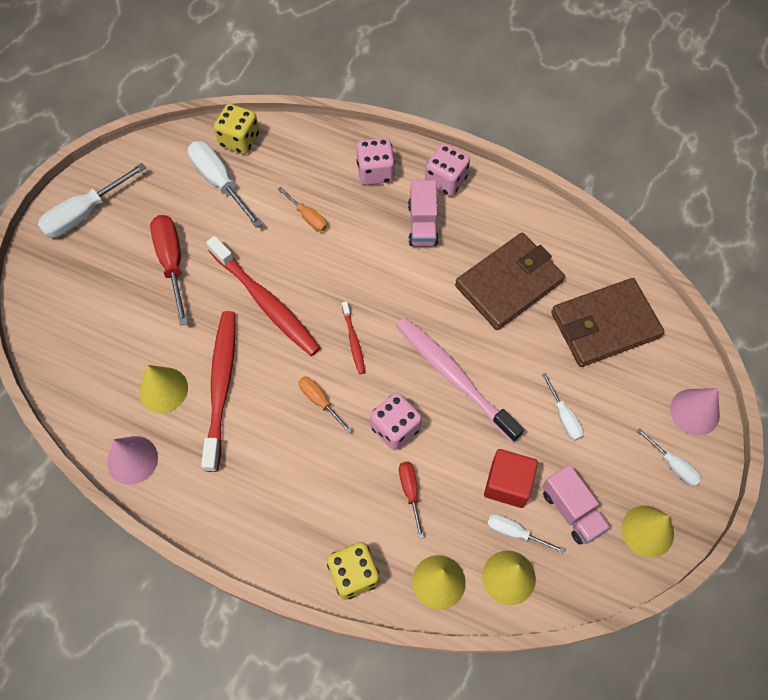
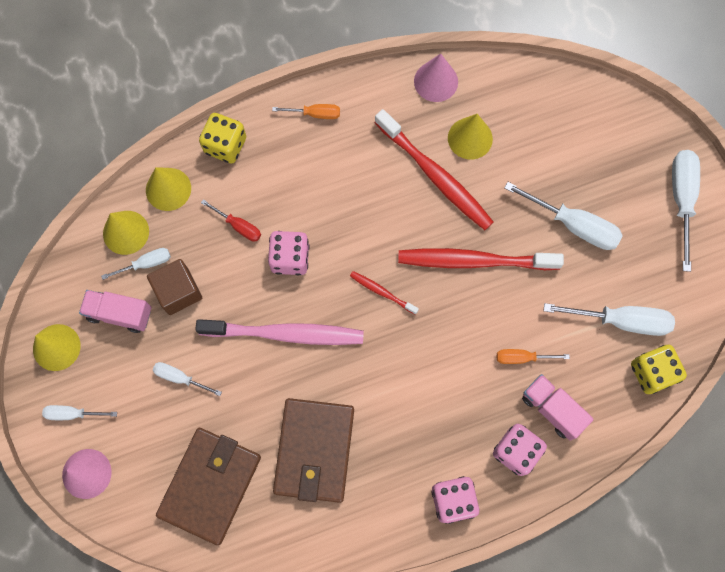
camera: 135 degrees right, 10 degrees up
red screwdriver [150,215,188,326] -> white screwdriver [504,182,623,250]
orange screwdriver [298,376,352,433] -> orange screwdriver moved to [272,104,340,119]
pink truck [408,180,439,246] -> pink truck moved to [522,374,594,441]
red cube [484,449,538,508] -> brown cube [147,259,202,315]

